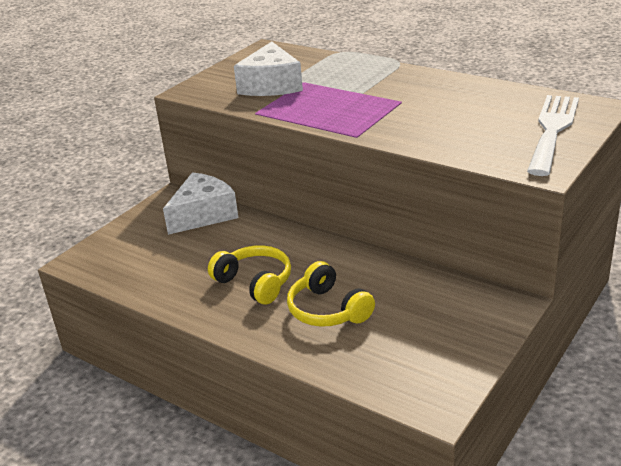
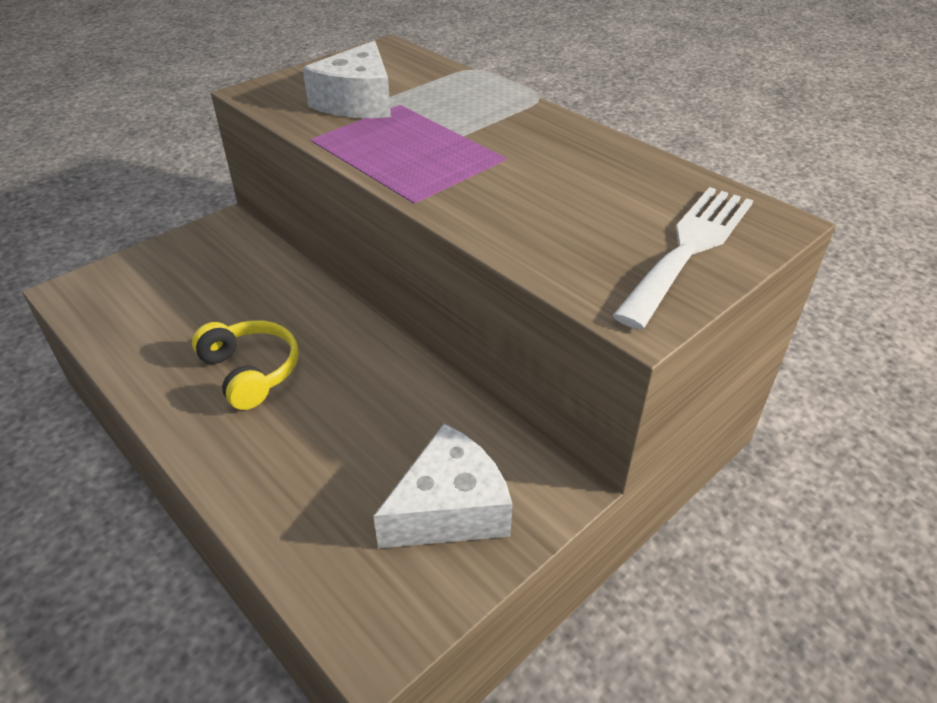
camera: 10 degrees right, 10 degrees up
white cheese [163,172,238,235] -> white cheese moved to [374,424,513,548]
yellow headphones [287,261,375,327] -> none

